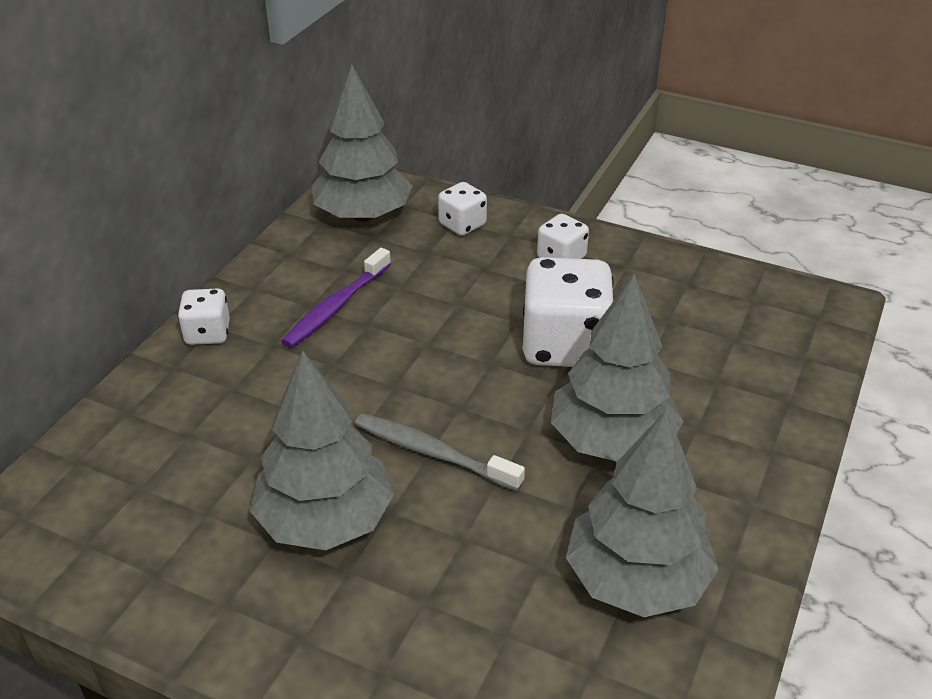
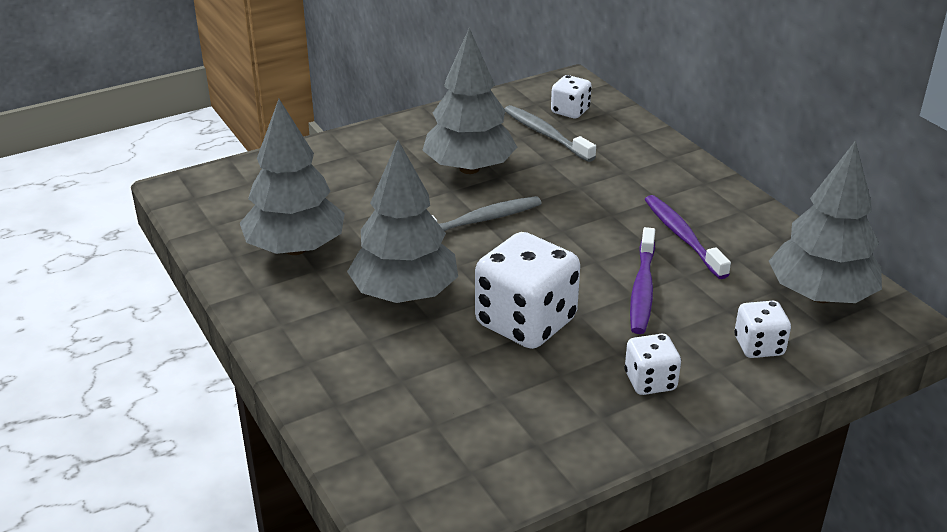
camera: 125 degrees right, 5 degrees down
white dice [178,289,230,345] -> white dice moved to [551,75,591,118]
none -> grey toothbrush [505,105,596,162]
none -> purple toothbrush [630,227,655,334]

